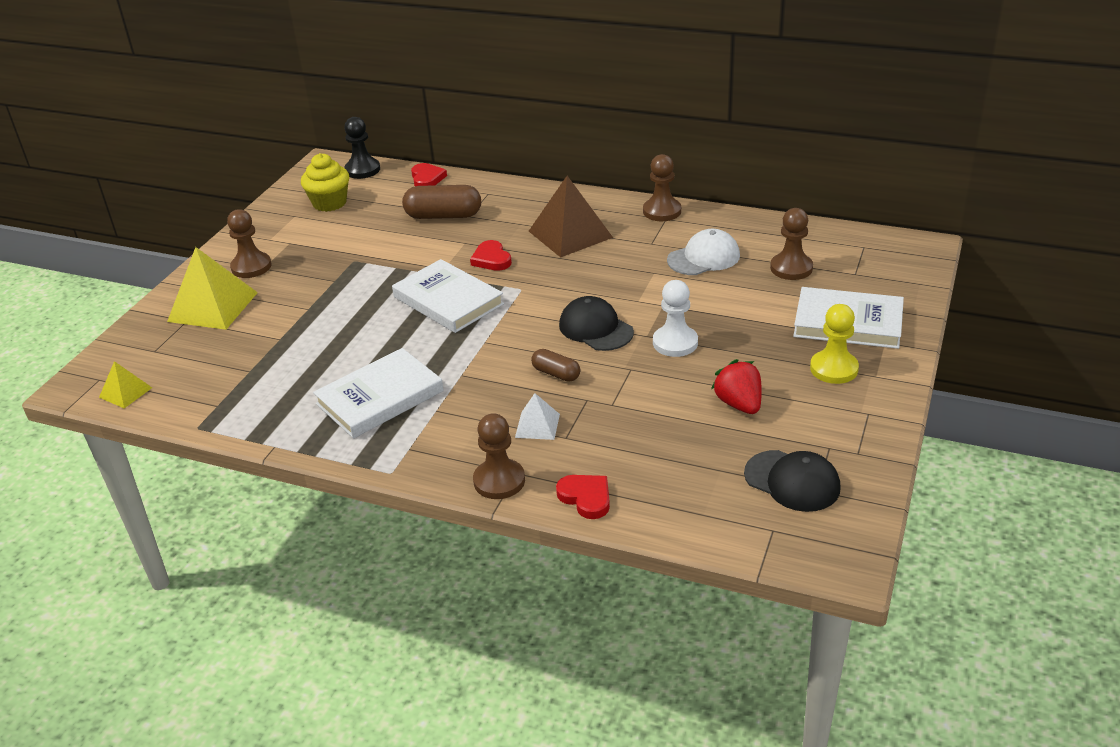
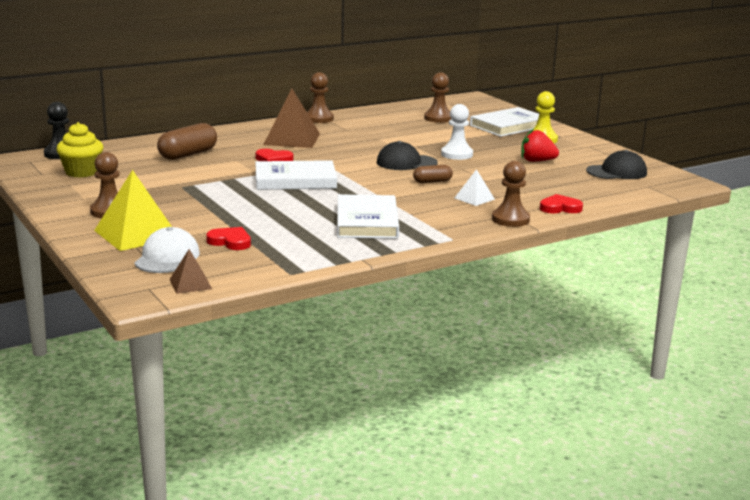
camera: 55 degrees left, 15 degrees down
yellow pyramid [99,361,152,408] -> brown pyramid [170,249,212,294]
red heart [411,163,447,186] -> red heart moved to [206,227,251,250]
white cap [667,229,740,275] -> white cap moved to [134,227,200,273]

